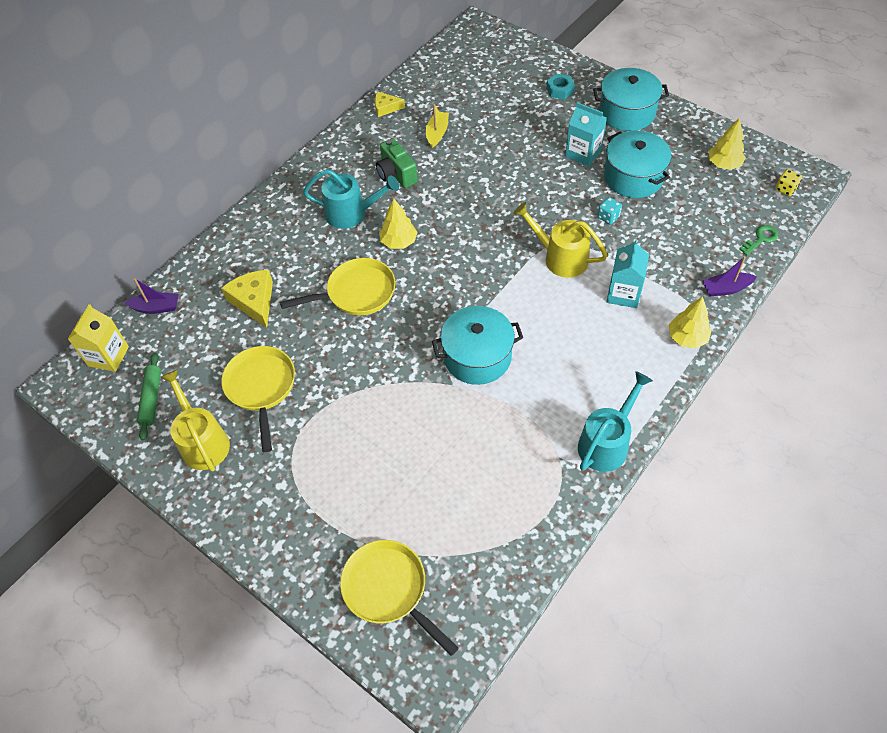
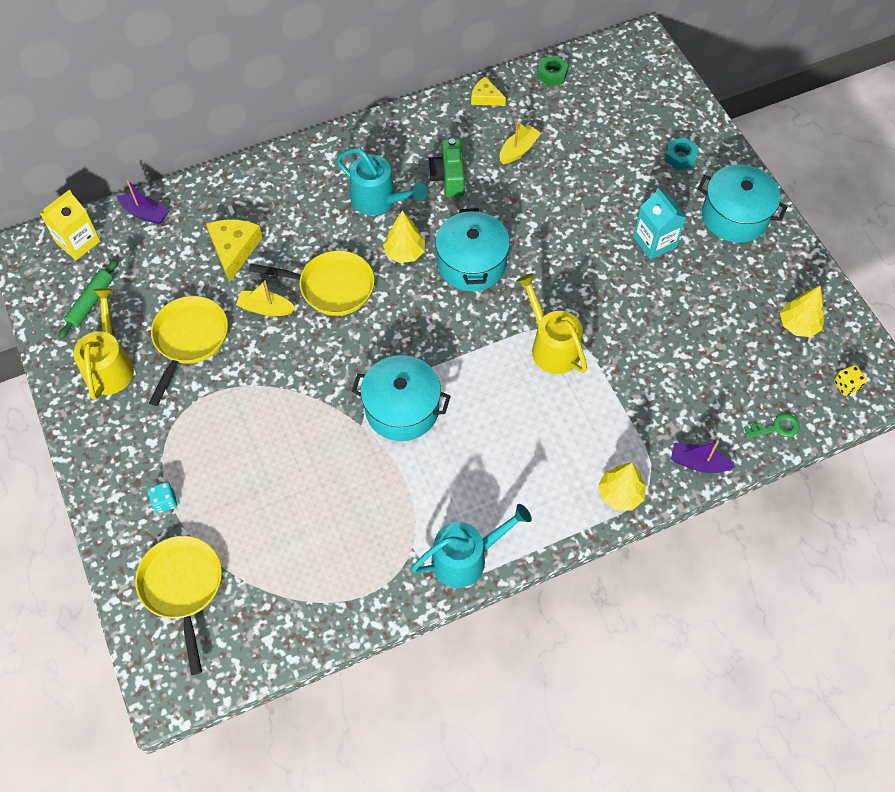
camera: 25 degrees right, 5 degrees up
turquoise dice [597,197,622,225] -> turquoise dice moved to [148,482,177,513]
turquoise pot [604,130,672,198] -> turquoise pot moved to [435,208,510,291]
turquoise carton [607,239,649,308] -> none
none -> yellow boat [236,280,295,316]
none -> green nut [537,56,569,86]

